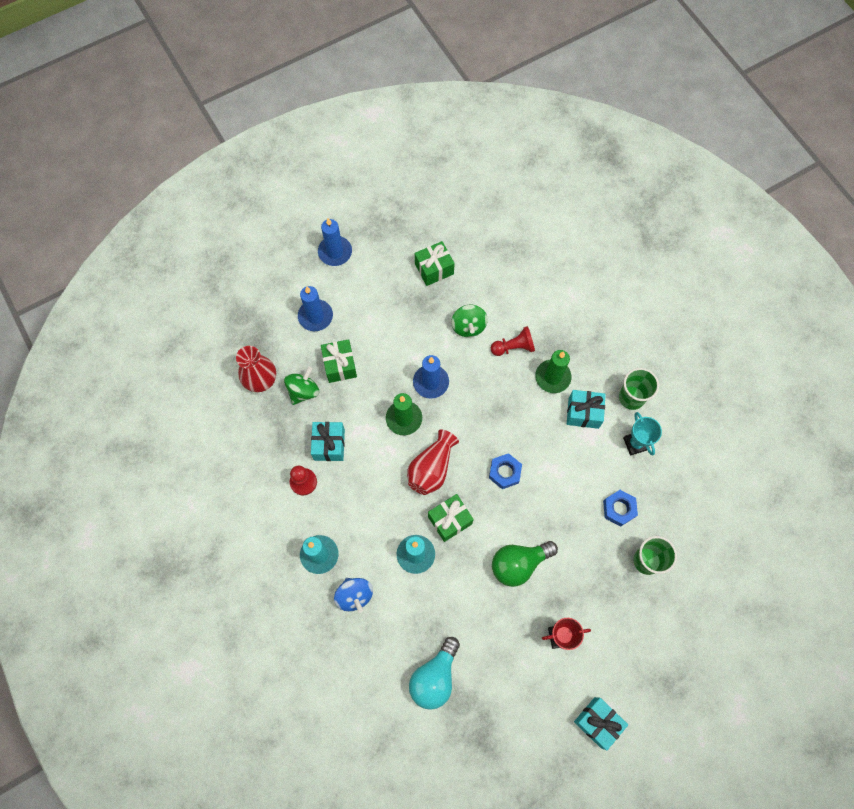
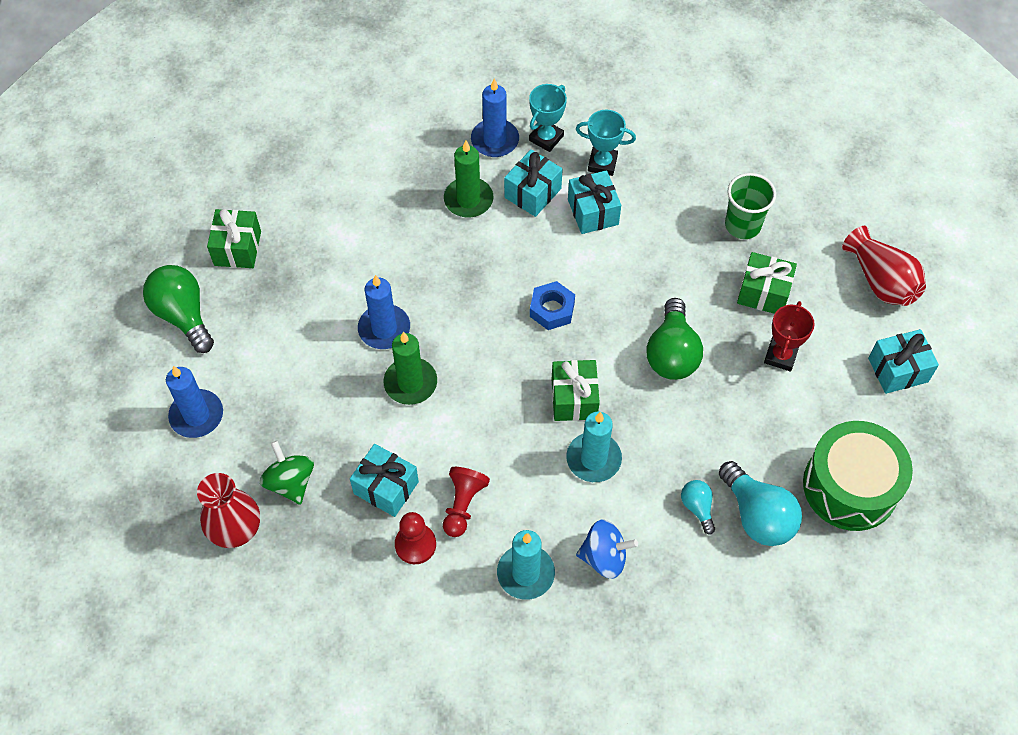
camera: 60 degrees left, 10 degrees down
blue candle [318,218,352,266] -> blue candle moved to [471,79,519,157]
green gift [321,339,357,383] -> green gift moved to [737,252,797,314]
red vase [407,430,459,495] -> red vase moved to [842,226,926,306]
green spinning top [451,305,488,337] -> none
red pawn [491,326,535,356] -> red pawn moved to [443,467,490,537]
blue nut [603,490,638,527] -> none
green cup [619,368,659,410] -> turquoise trophy [529,84,567,152]
none -> green light bulb [143,265,214,353]
none -> turquoise gift [568,170,621,234]
none -> turquoise light bulb [681,480,715,535]
none -> green drum [803,421,913,531]

